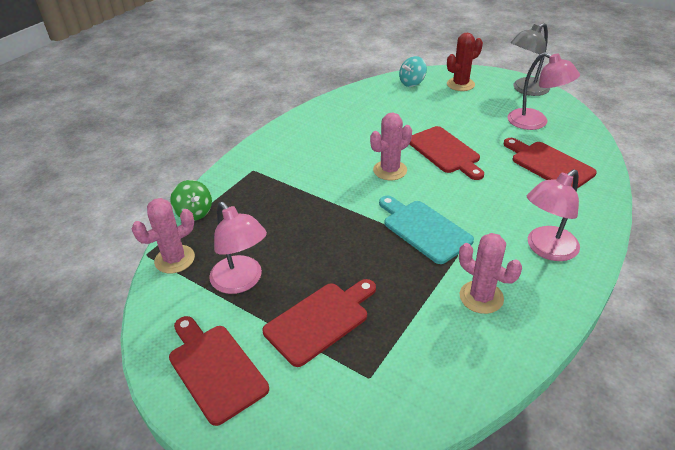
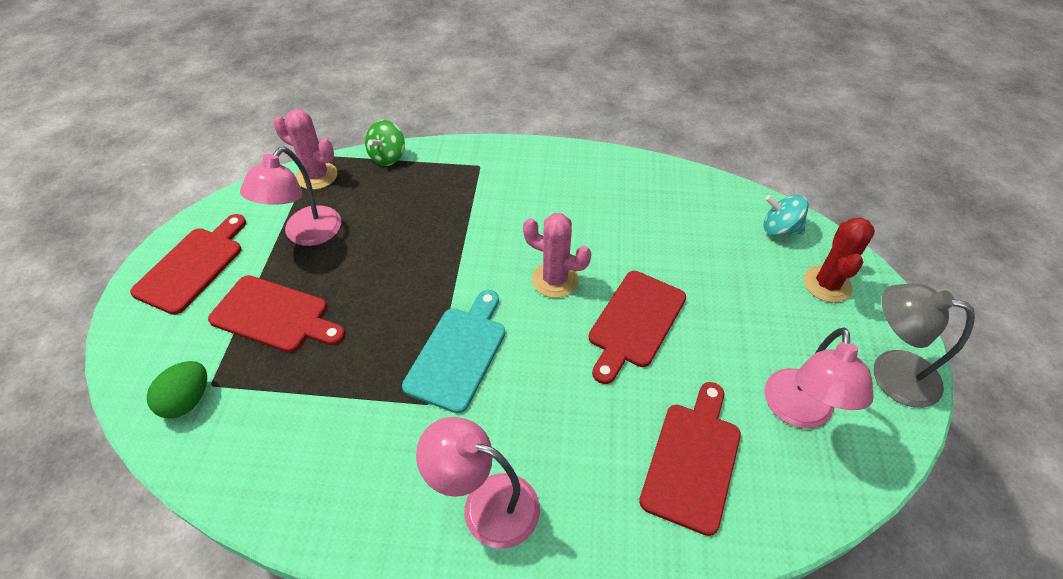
camera: 60 degrees right, 10 degrees up
red cactus [447,33,483,91] -> red cactus turned 75 degrees clockwise [804,217,875,303]
pink cactus [459,233,522,314] -> none
none -> green egg [147,361,207,419]

